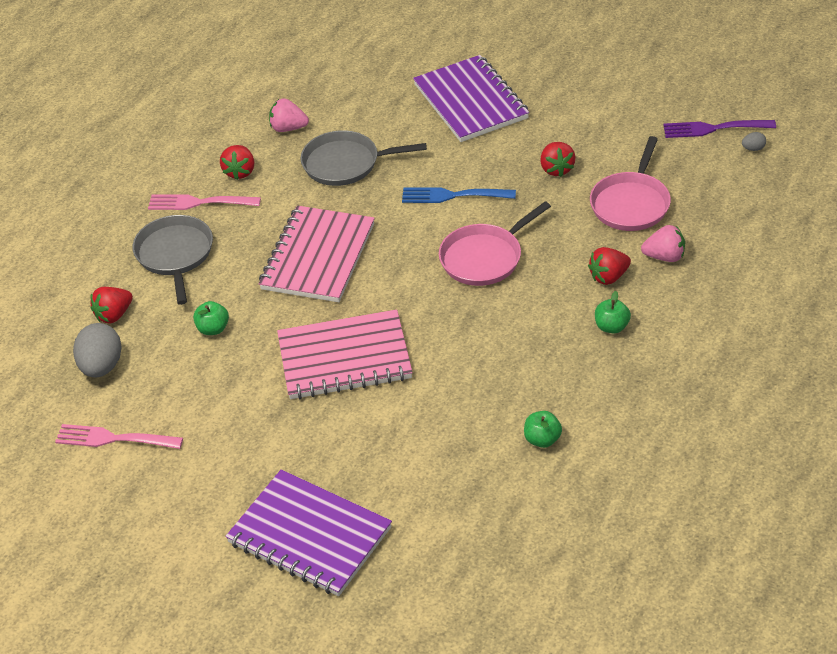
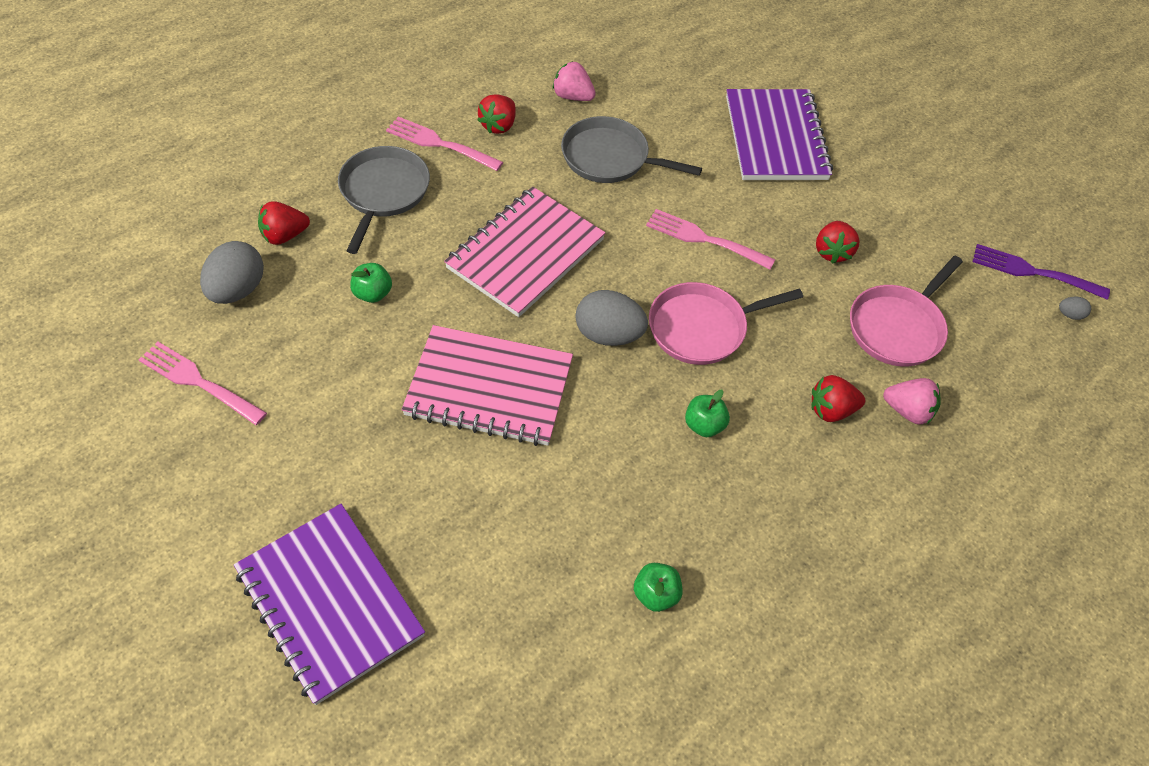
camera: 15 degrees right, 10 degrees up
blue fork [402,187,516,203] -> pink fork [646,209,775,269]
green apple [595,291,631,334] -> green apple moved to [685,390,730,437]
none -> grey egg [575,290,648,346]

